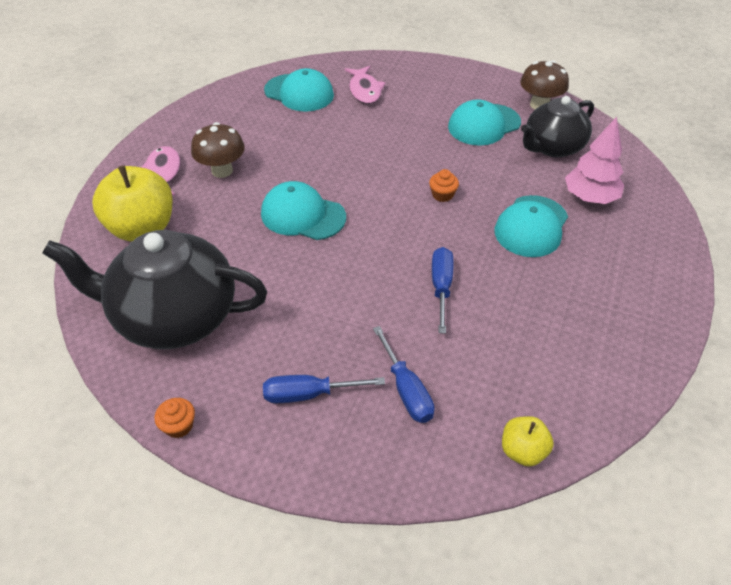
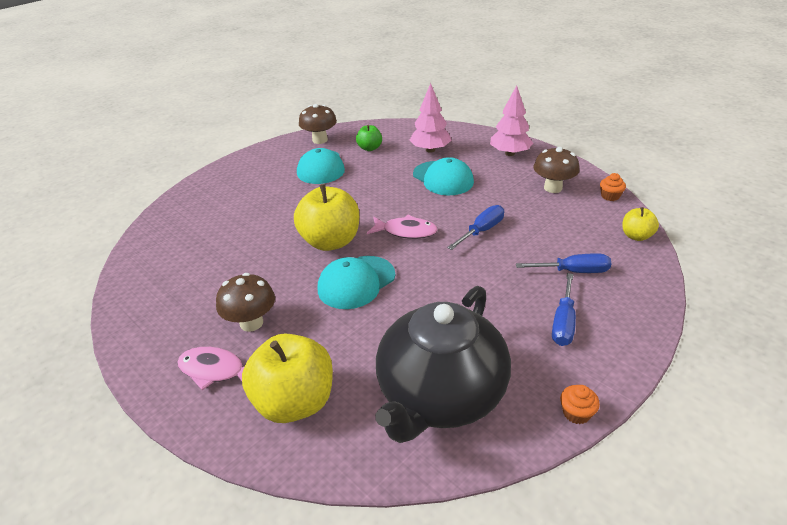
camera: 65 degrees left, 10 degrees down
turquoise cap [264,68,334,112] -> none
pink fish [345,66,385,104] -> pink fish moved to [367,215,438,239]
orange cupcake [429,169,459,202] -> orange cupcake moved to [600,173,626,201]
blue screwdriver [432,247,453,334] -> blue screwdriver turned 105 degrees clockwise [447,205,504,250]
black teapot [521,96,594,157] -> green apple [356,125,382,151]
none -> yellow apple [294,184,359,251]
none -> pink tree [490,86,533,156]
none -> brown mushroom [533,147,579,193]

